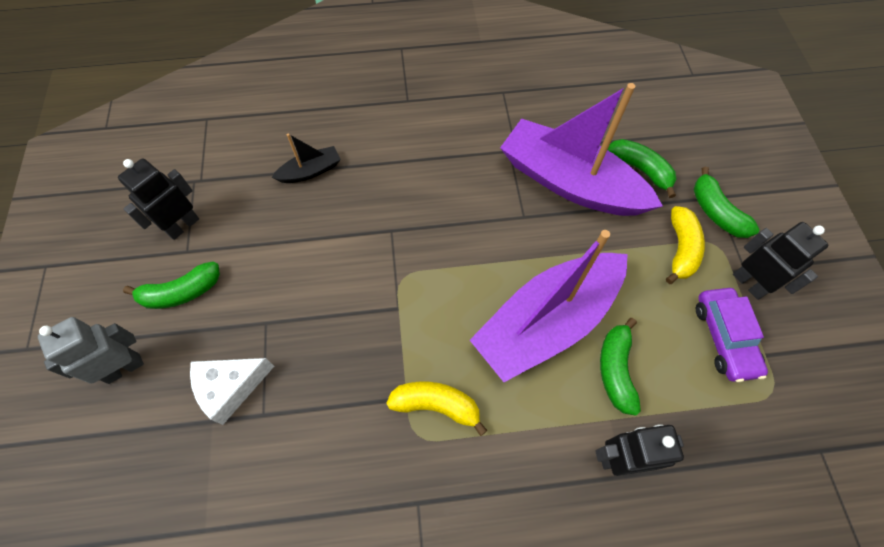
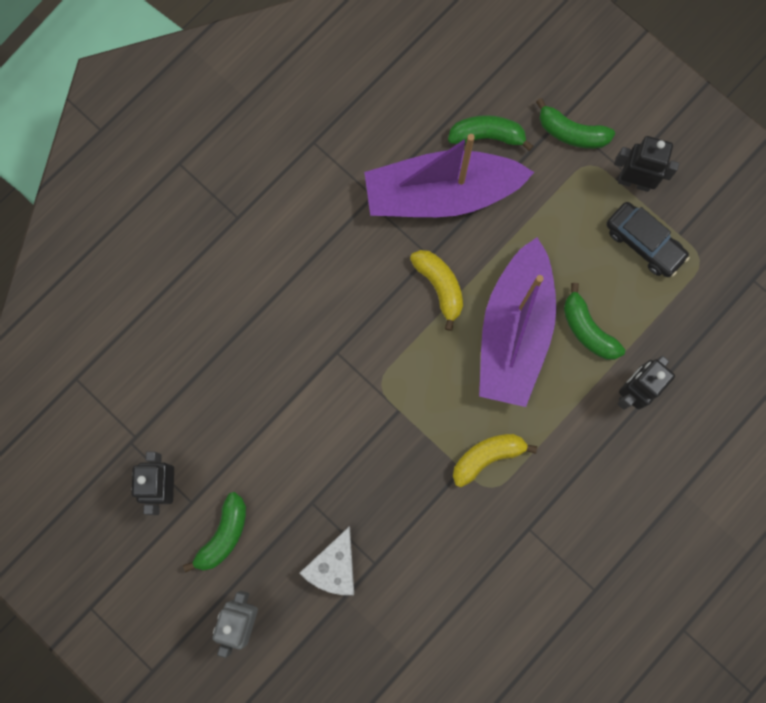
camera: 40 degrees left, 15 degrees up
black boat [271,133,341,183] -> none
yellow banana [666,206,705,284] -> yellow banana moved to [410,250,463,331]
purple car [696,288,768,382] -> black car [606,202,690,277]

